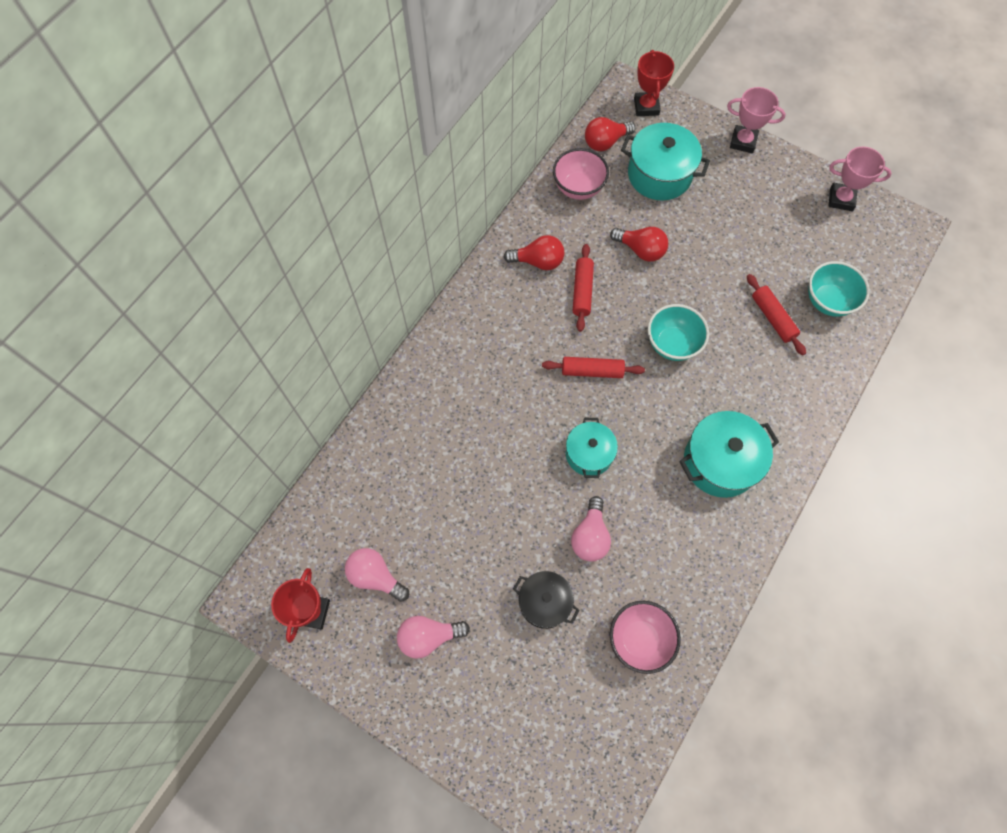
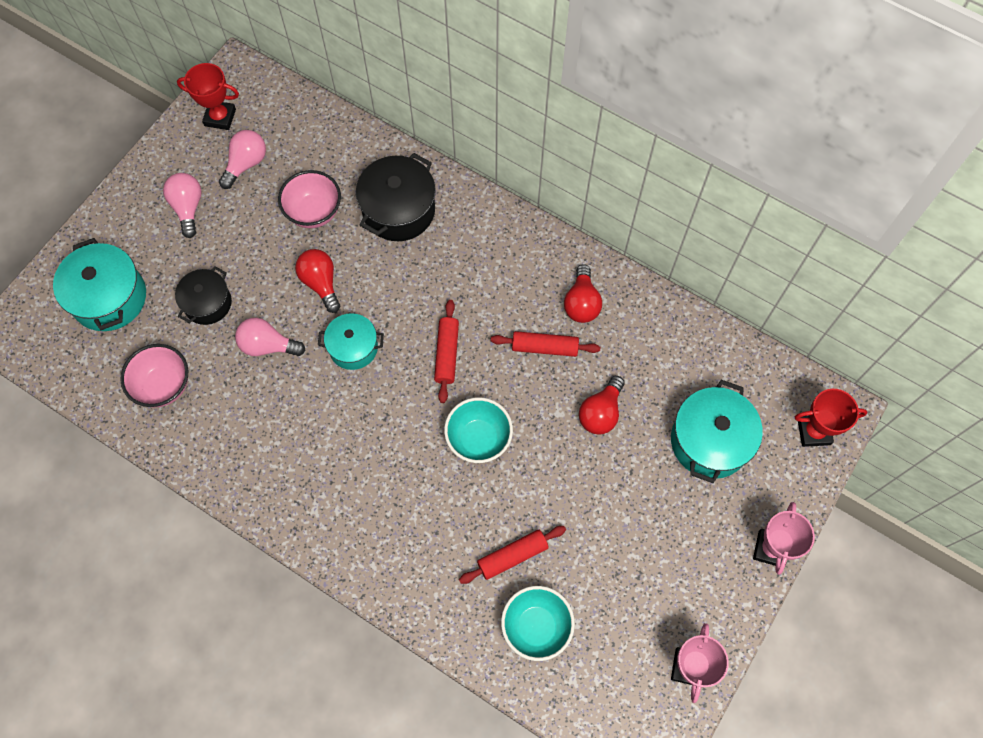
camera: 90 degrees right, 0 degrees up
pink bowl [553,148,609,200] -> pink bowl moved to [278,170,341,228]
red light bulb [585,117,636,151] -> red light bulb moved to [295,249,340,313]
turquoise pot [679,411,779,498] -> turquoise pot moved to [53,238,146,331]
none -> black pot [356,153,436,241]

